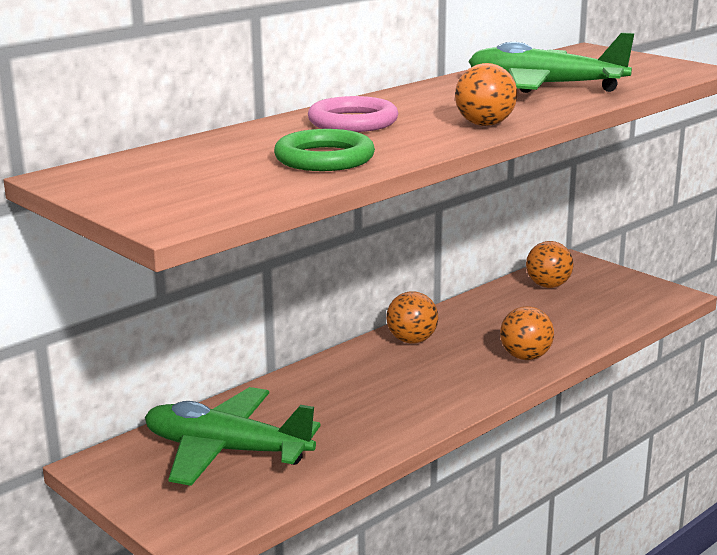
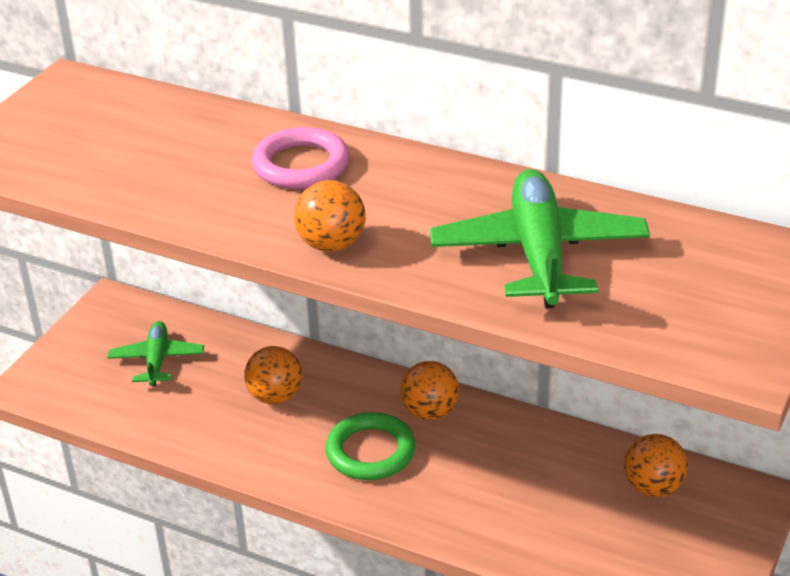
camera: 70 degrees right, 15 degrees up
green plane [145,387,320,486] -> green plane [108,321,204,386], size x0.57
green ring [274,129,375,171] -> green ring moved to [326,412,416,480]
orange ball [500,306,554,360] -> orange ball moved to [244,346,303,404]

